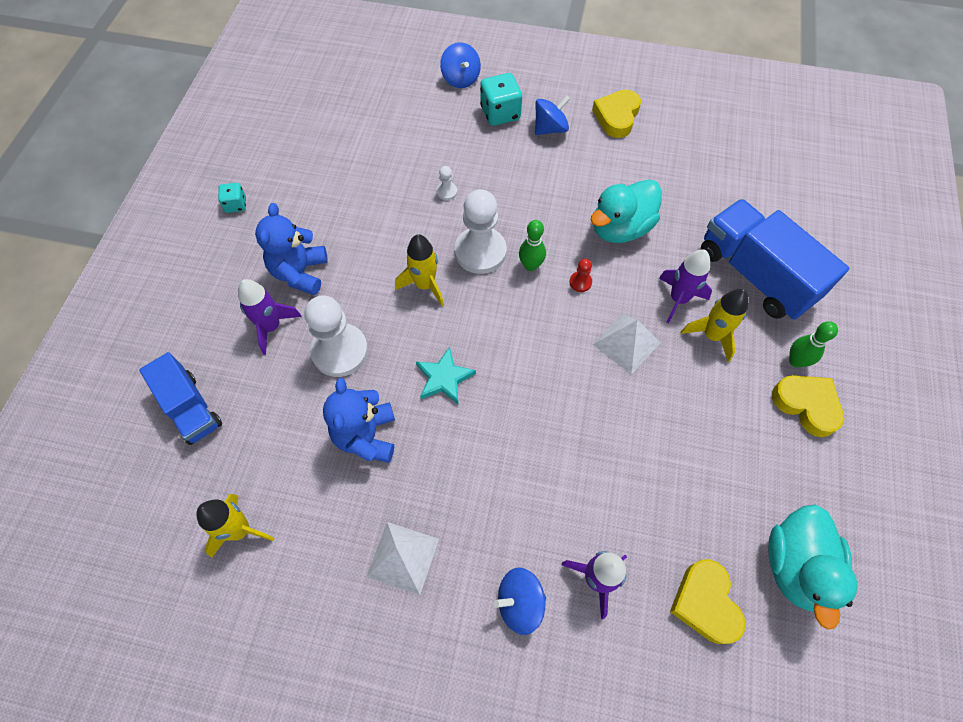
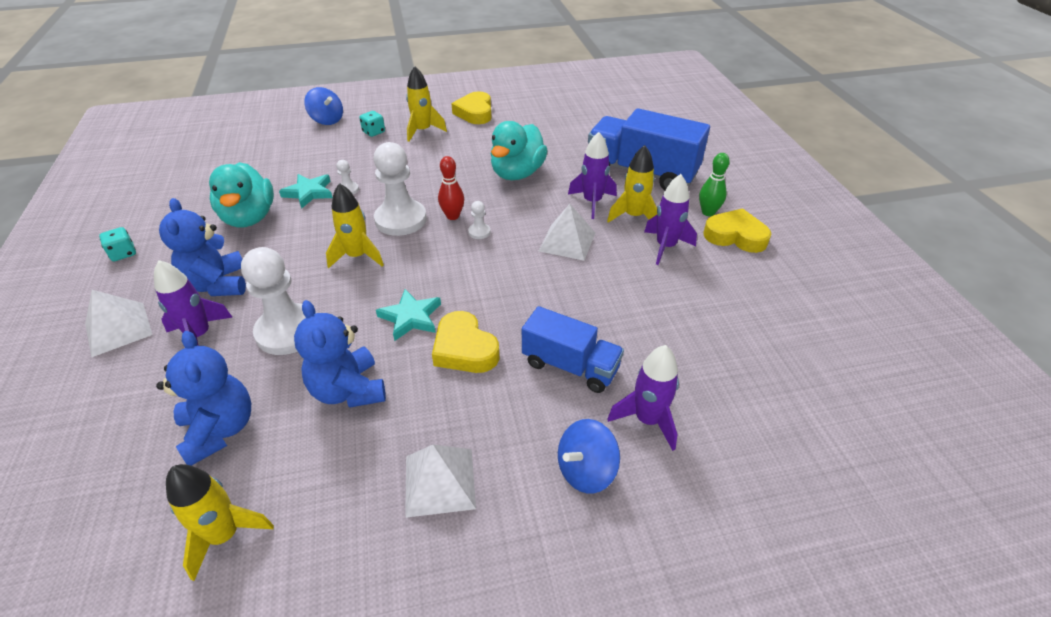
camera: 25 degrees left, 20 degrees down
blue truck [139,352,222,445] -> blue truck moved to [522,306,624,393]
turquoise dice [480,73,522,126] -> turquoise dice [359,111,385,137], size x0.58
green bowling pin [519,220,546,271] -> red bowling pin [438,156,464,220]
blue spinning top [535,96,570,135] -> yellow rocket [406,66,447,142]
red pawn [569,259,592,292] -> none
yellow heart [670,559,746,644] -> yellow heart moved to [432,311,499,373]
turquoise duck [768,504,857,630] -> turquoise duck moved to [209,162,274,228]
none -> white pyramid [85,290,152,358]
none -> blue teddy bear [156,331,251,466]
none -> turquoise star [279,174,333,209]
none -> white pawn [468,201,491,239]
none -> purple rocket [644,174,697,265]

